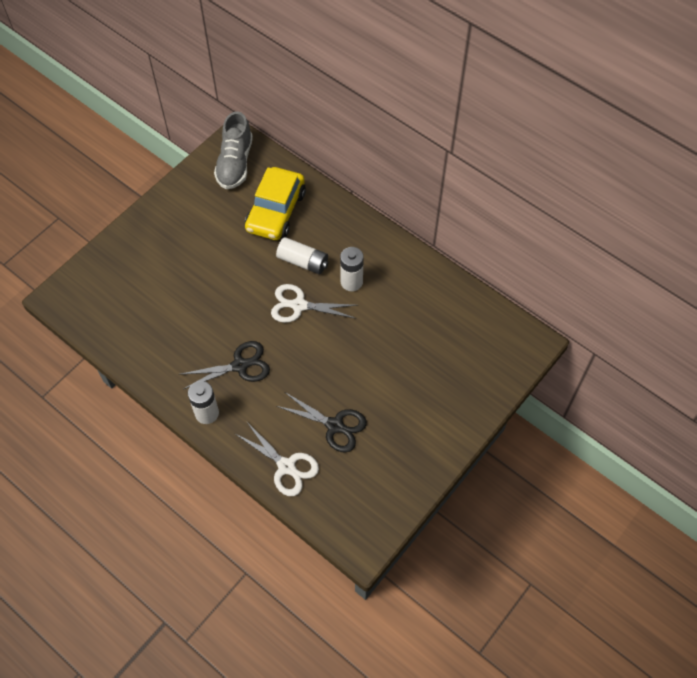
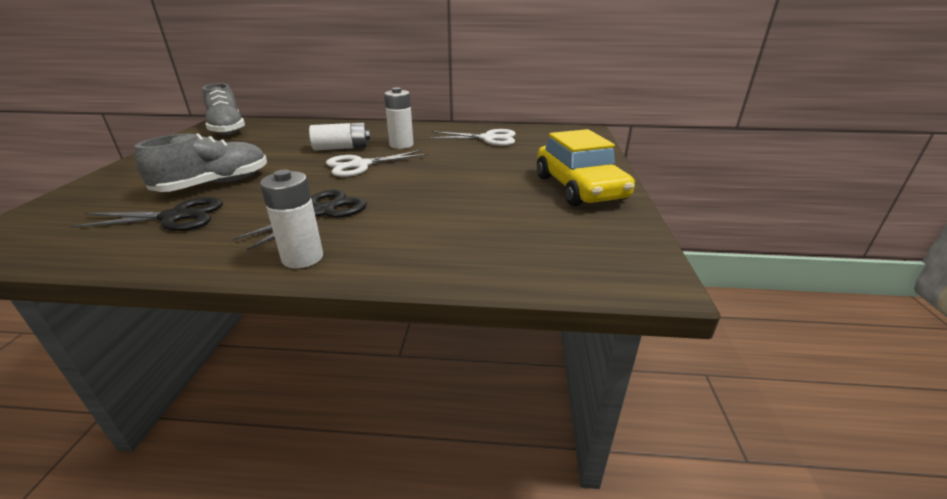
camera: 35 degrees left, 30 degrees down
white scissors [234,421,319,496] -> white scissors moved to [429,129,516,146]
yellow car [245,167,306,240] -> yellow car moved to [537,129,635,206]
black scissors [276,392,367,453] -> black scissors moved to [70,197,223,231]
none -> grey shoe [135,133,267,192]

